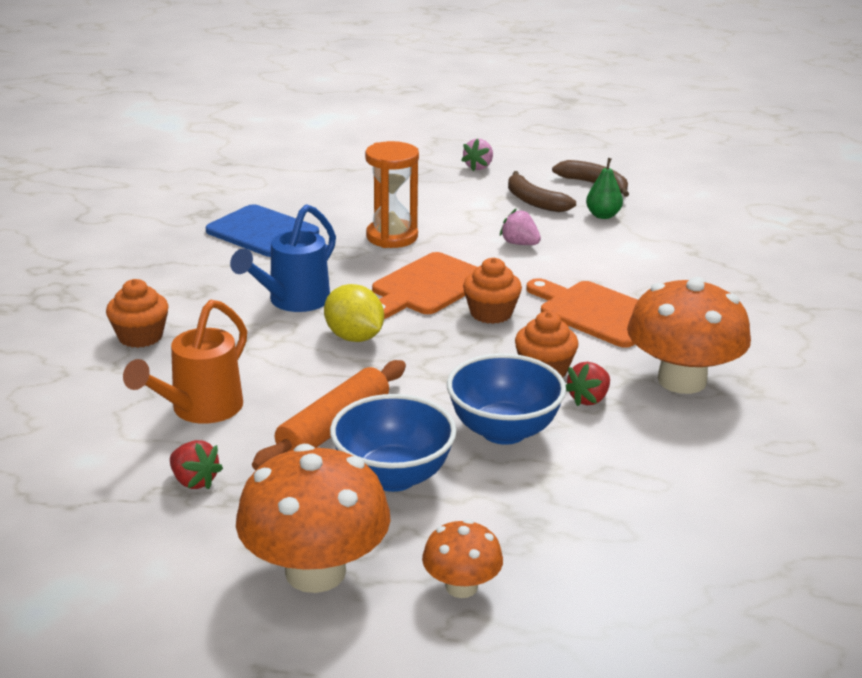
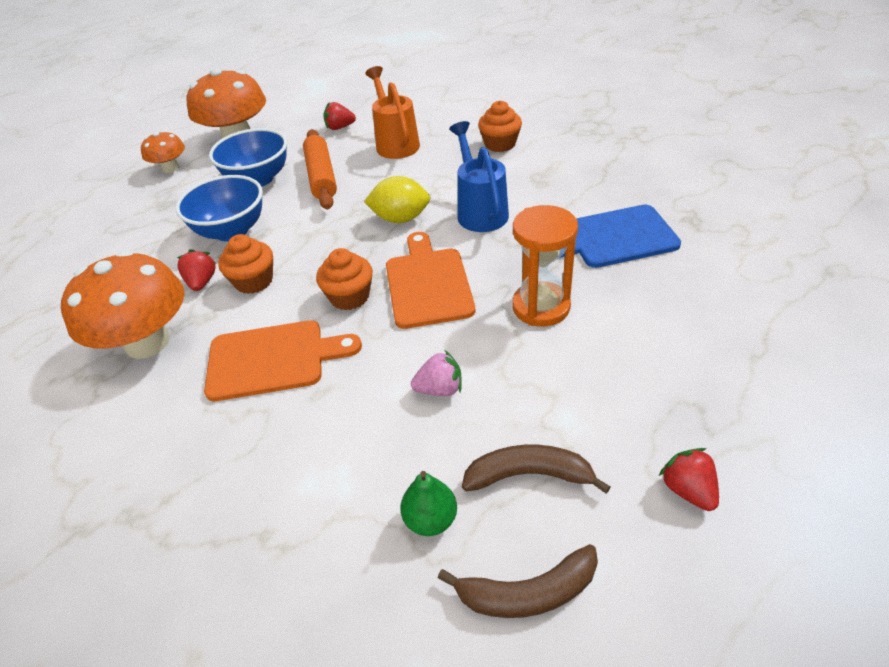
camera: 135 degrees right, 15 degrees up
pink strawberry [461,138,493,171] -> red strawberry [659,448,719,511]

